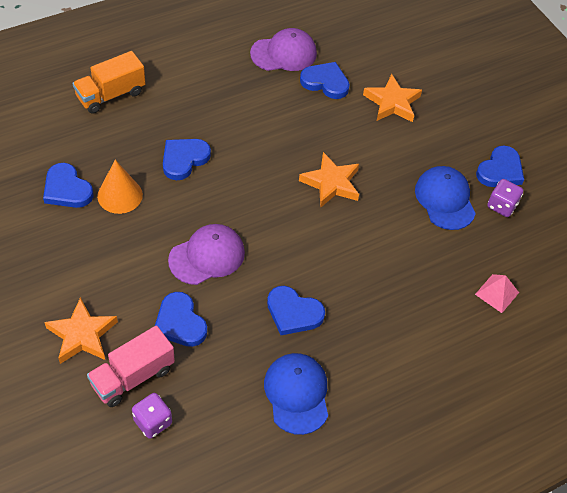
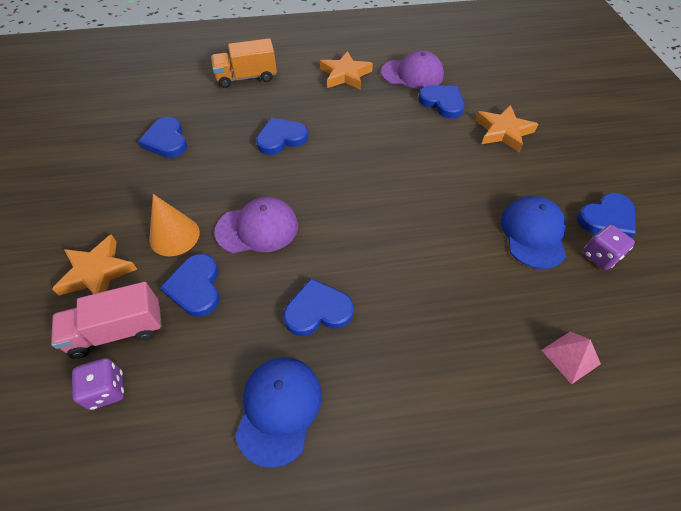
camera: 25 degrees right, 0 degrees up
orange cone [97,160,143,214] -> orange cone moved to [149,194,200,256]
blue heart [267,286,325,335] -> blue heart turned 120 degrees clockwise [283,278,354,336]
orange star [299,152,359,207] -> orange star moved to [320,51,373,90]

